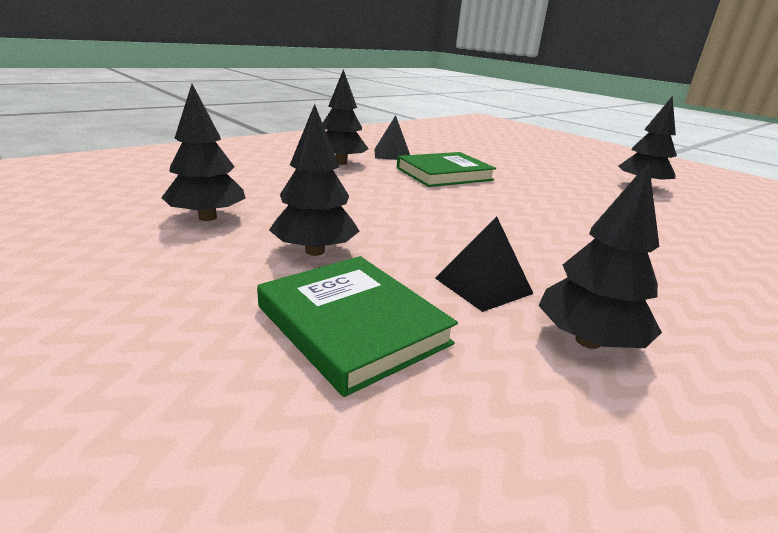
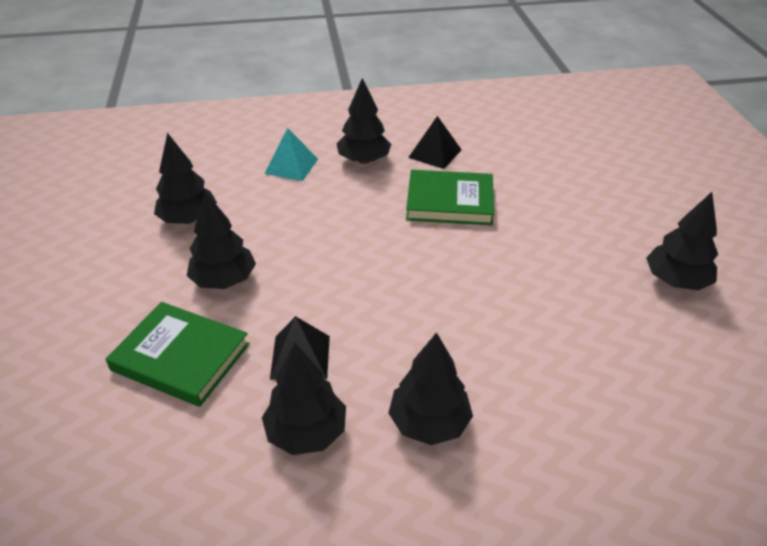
camera: 35 degrees right, 15 degrees up
green book [257,256,458,397] -> green book turned 60 degrees counterclockwise [106,302,250,407]
none -> turquoise pyramid [265,128,318,181]
none -> black tree [388,332,473,445]

